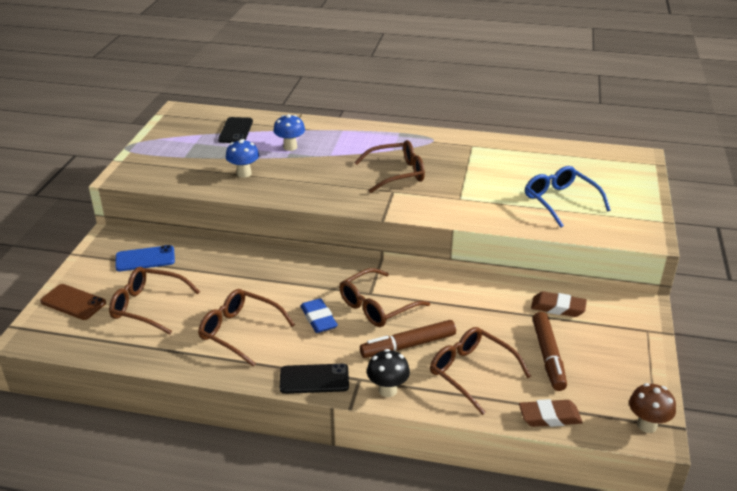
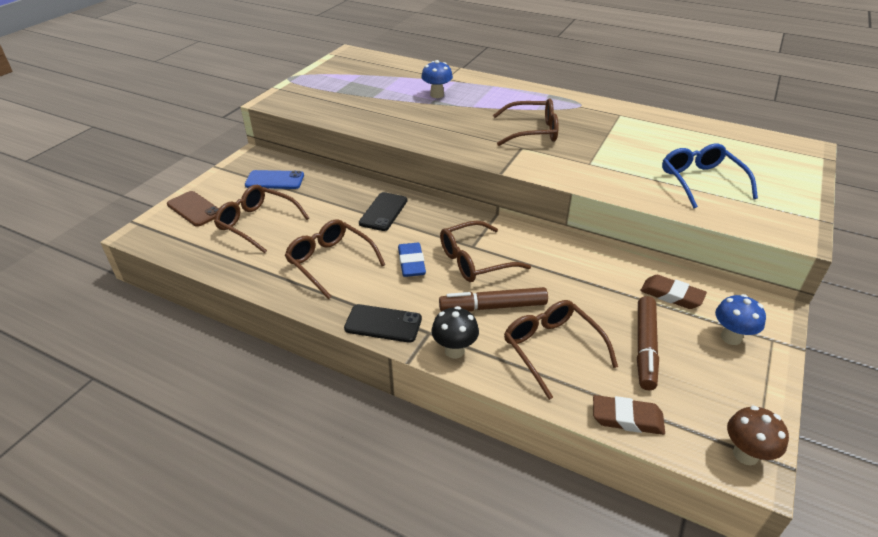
camera: 15 degrees right, 5 degrees up
black phone [218,117,253,143] -> black phone moved to [359,192,407,231]
blue mushroom [226,139,259,178] -> blue mushroom moved to [715,294,766,345]

